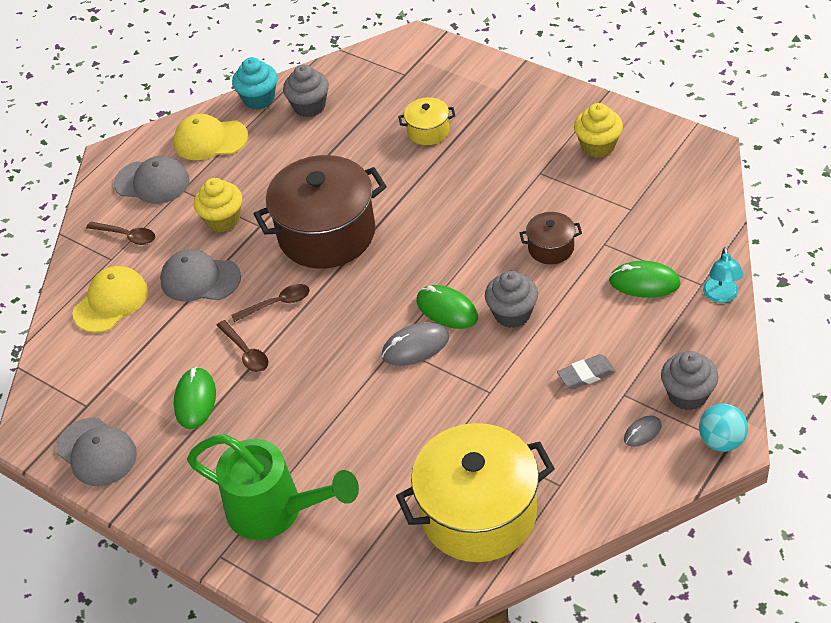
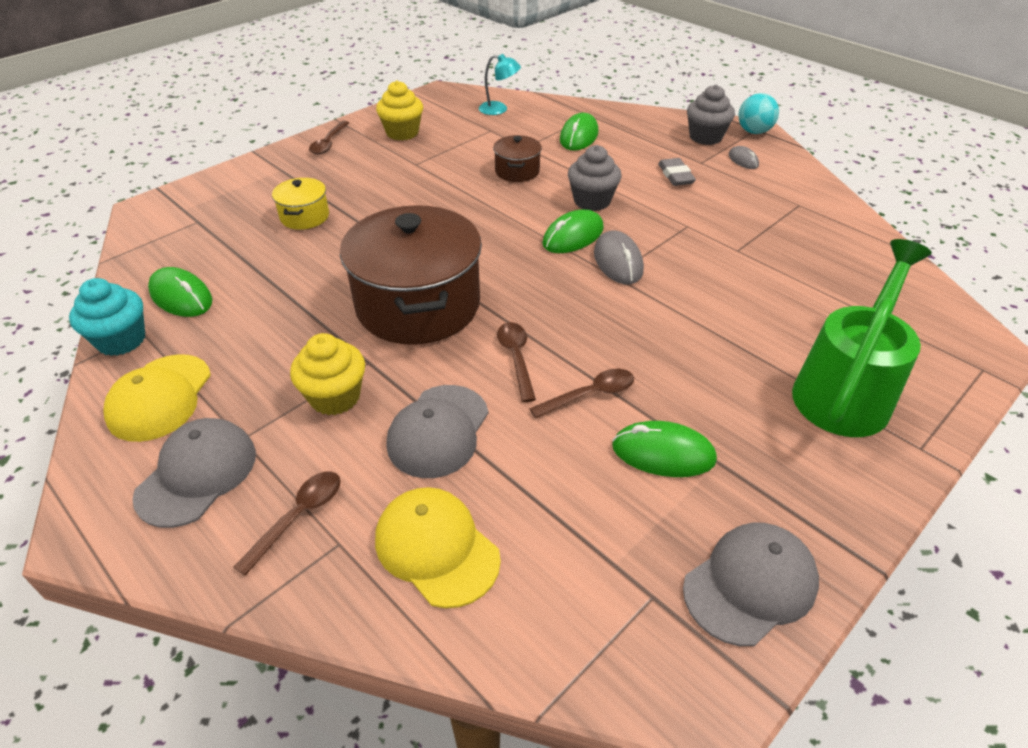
camera: 85 degrees left, 5 degrees down
grey cupcake [283,65,329,117] -> green mouse [148,267,212,317]
yellow pot [396,423,555,562] -> none
turquoise lamp [703,247,743,303] -> turquoise lamp moved to [479,54,521,115]
none -> brown spoon [309,121,349,154]

